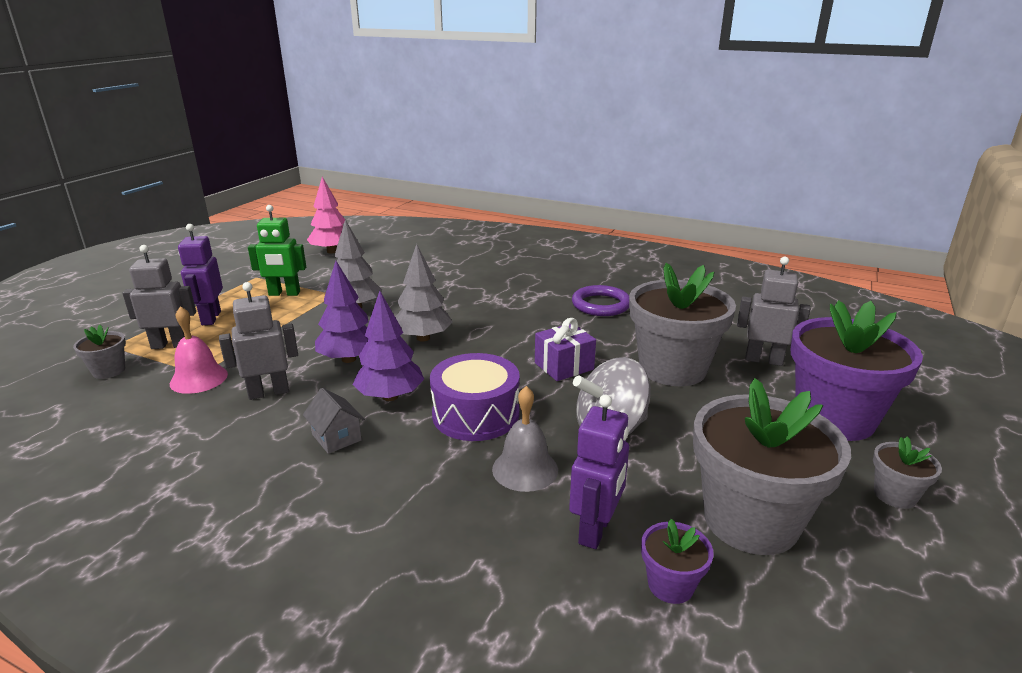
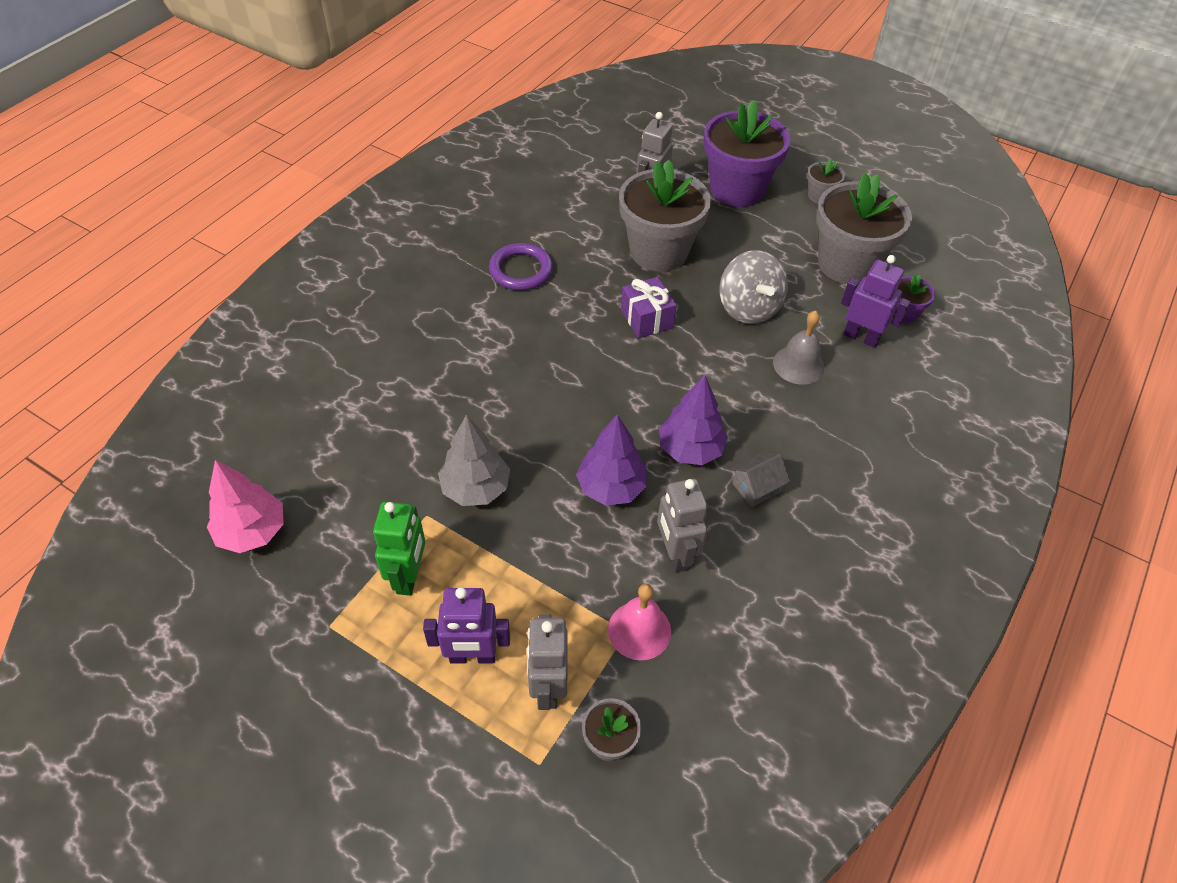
camera: 85 degrees left, 25 degrees up
grey tree [395,244,453,342] -> none
purple drum [430,353,520,441] -> none

